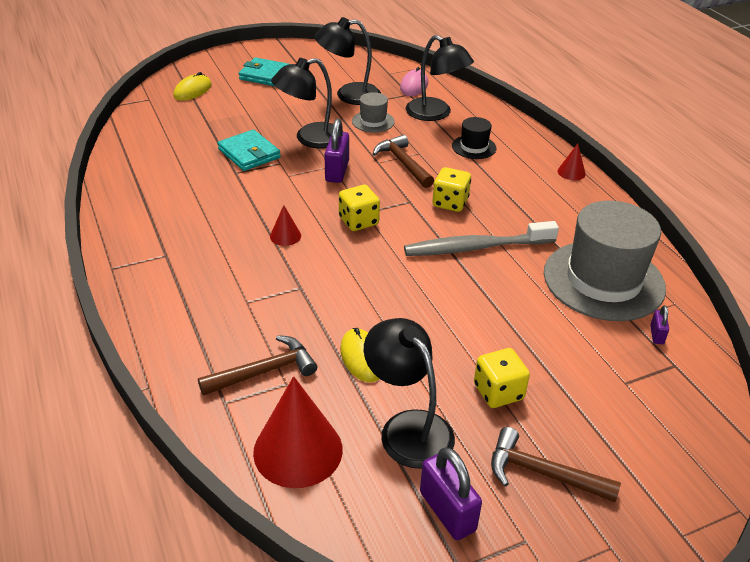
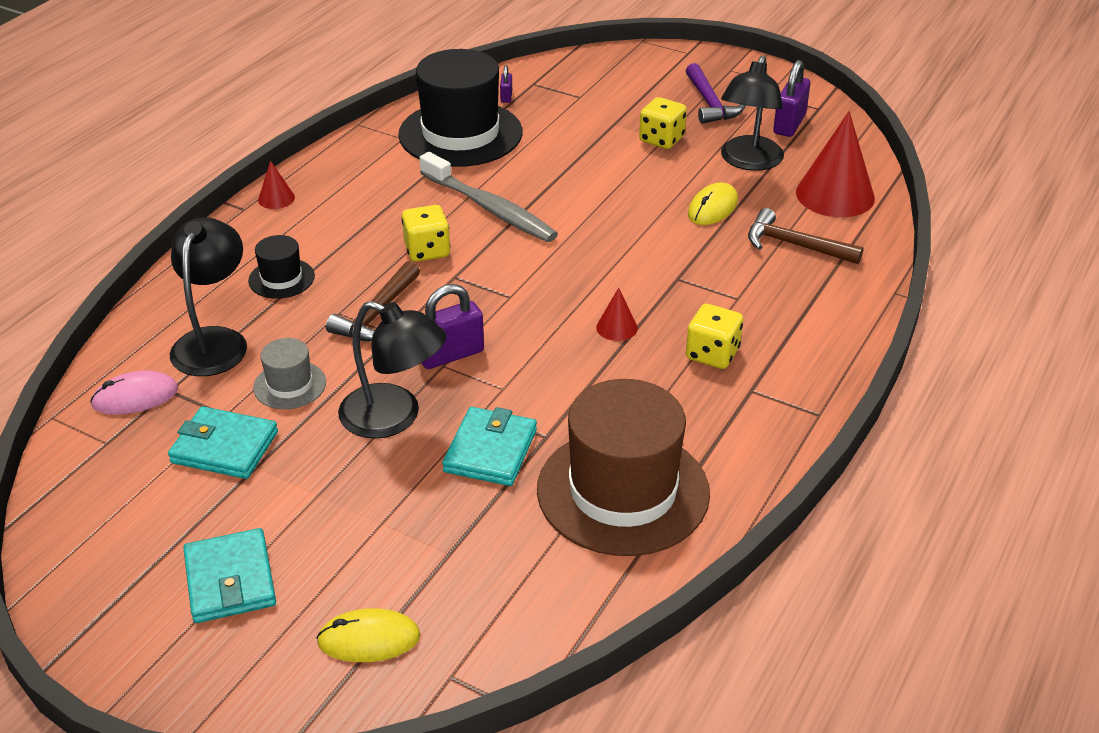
camera: 125 degrees left, 0 degrees up
black lamp [314,17,381,105] -> turquoise wallet [168,406,278,479]
yellow dice [339,185,380,231] -> yellow dice moved to [686,304,743,369]
brown hammer [491,427,621,502] -> purple hammer [686,63,746,124]
grey hat [544,201,666,321] -> black hat [398,49,523,167]
purple padlock [650,305,669,344] -> purple padlock turned 60 degrees counterclockwise [500,65,512,103]
none -> brown hat [537,379,710,556]

